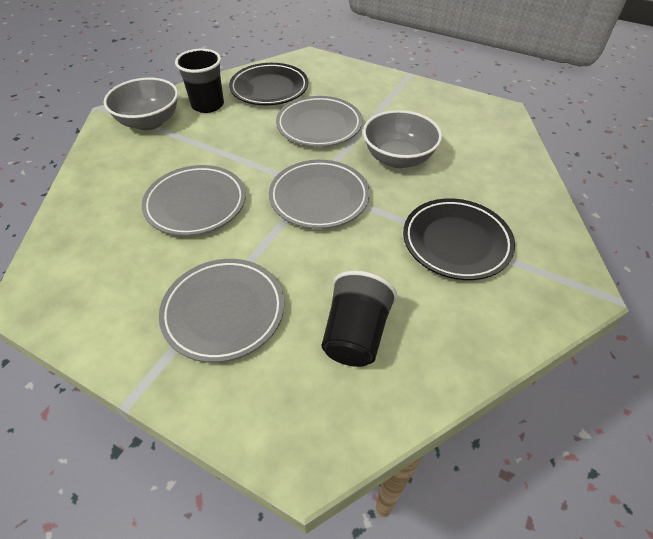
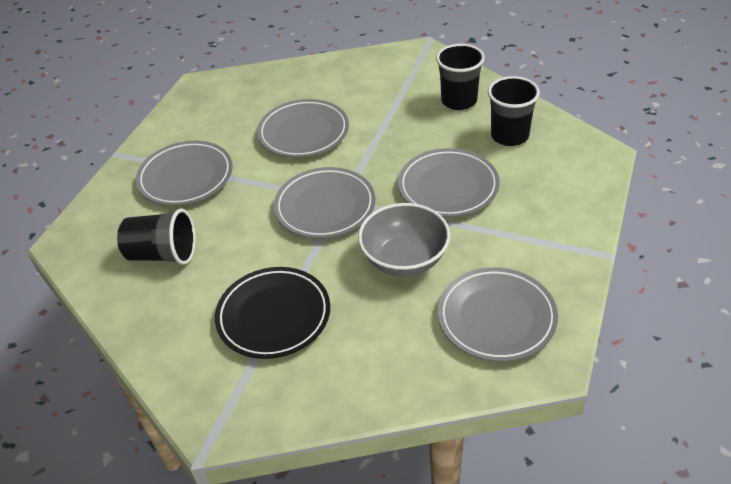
camera: 85 degrees right, 5 degrees down
grey bowl [104,78,178,130] -> none
black plate [229,63,308,105] -> black cup [488,76,540,146]
none -> grey plate [438,267,558,362]

